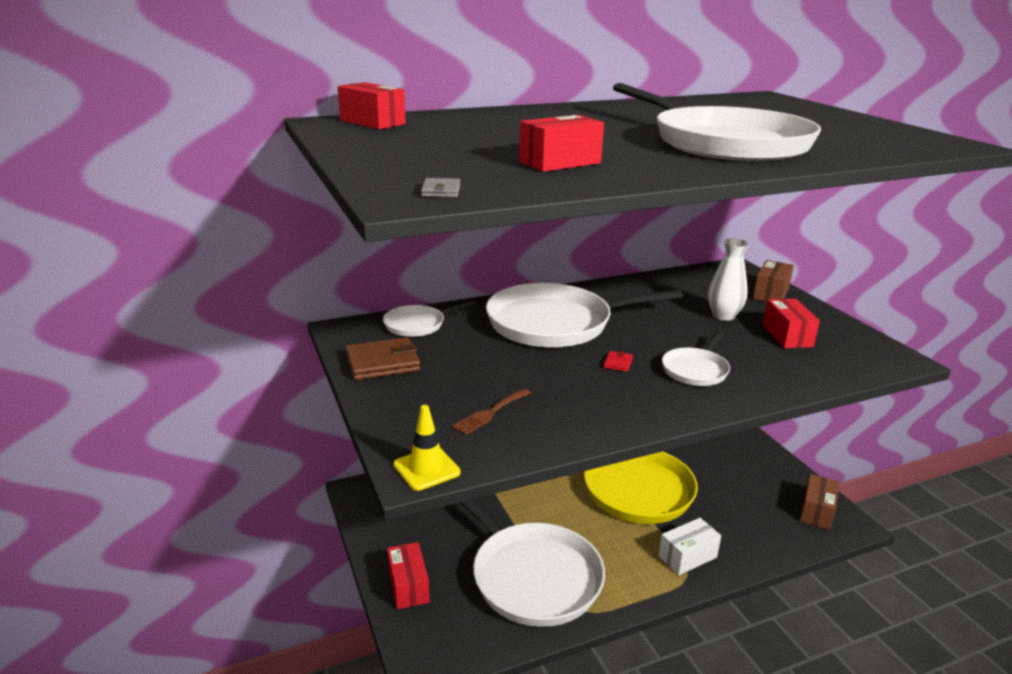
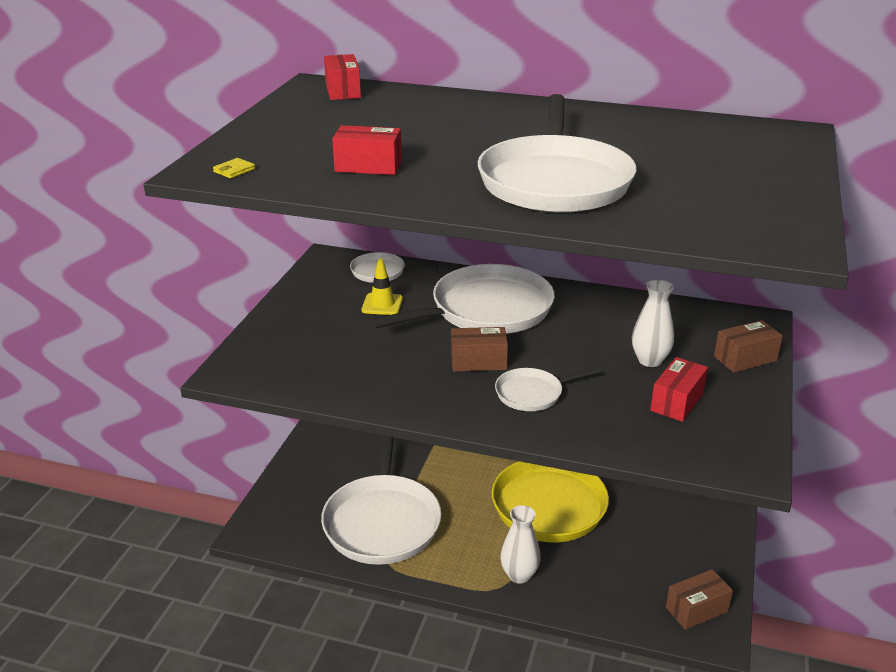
camera: 40 degrees right, 5 degrees up
brown wallet [345,337,420,380] -> none
red box [387,542,430,610] -> none
yellow traffic cone [393,405,461,491] -> yellow traffic cone moved to [362,258,403,315]
grey wallet [421,178,460,197] -> yellow wallet [213,158,255,178]
brown fork [452,389,531,435] -> none
white pan [486,283,683,348] -> white pan turned 120 degrees clockwise [370,264,555,334]
red wallet [604,351,633,372] -> brown box [451,327,508,371]
white box [659,518,721,575] -> white vase [500,505,541,584]

